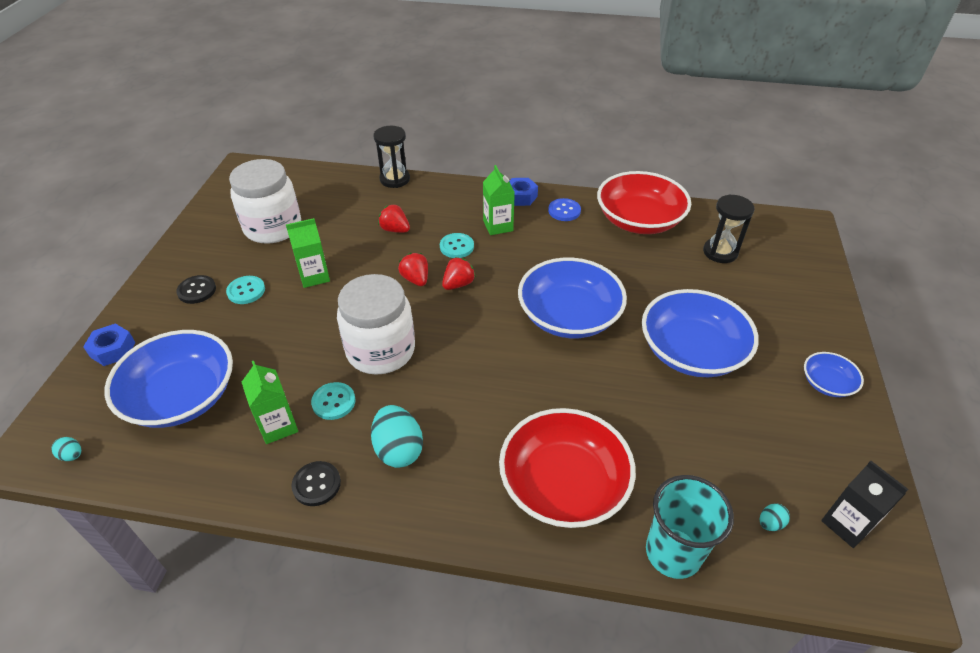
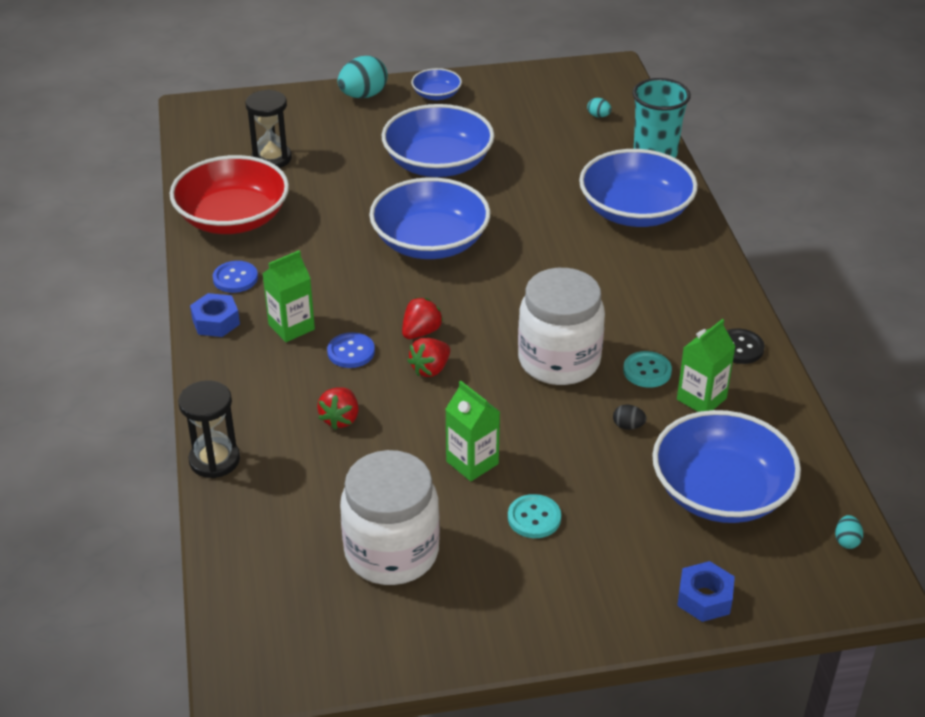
camera: 110 degrees left, 5 degrees down
black button [176,275,216,304] -> none
turquoise egg [371,405,423,468] -> turquoise egg moved to [338,56,388,98]
turquoise button [440,233,474,258] -> blue button [327,332,375,368]
red strawberry [442,257,476,290] -> red strawberry turned 105 degrees clockwise [402,297,443,339]
red bowl [499,408,636,528] -> blue bowl [579,149,698,227]
black carton [821,461,908,548] -> none
none -> black egg [613,405,646,430]

